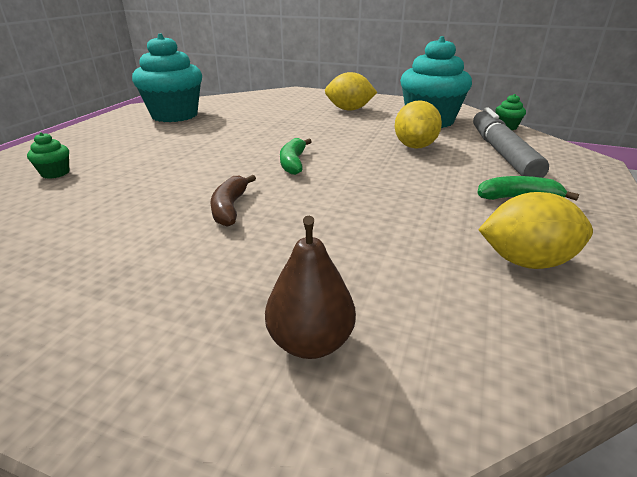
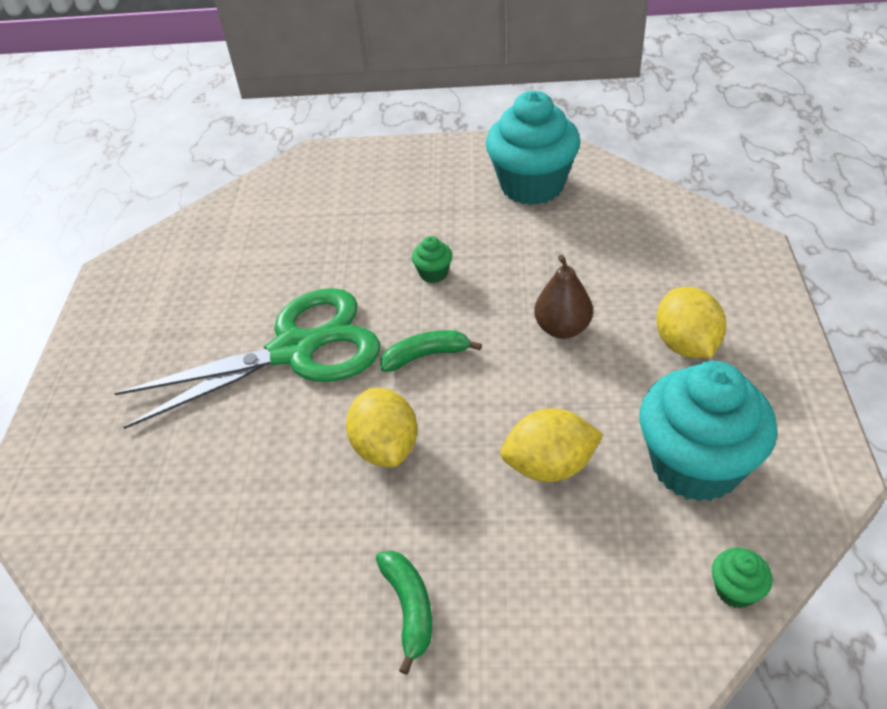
camera: 75 degrees right, 15 degrees up
green cupcake [27,132,69,179] -> green cupcake moved to [412,236,452,283]
brown banana [211,175,256,227] -> green scissors [114,288,380,429]
brown pear [265,216,356,359] -> brown pear moved to [534,255,593,339]
grey marker [473,107,549,178] -> none
yellow lemon [478,192,593,269] -> yellow lemon moved to [346,388,417,468]

